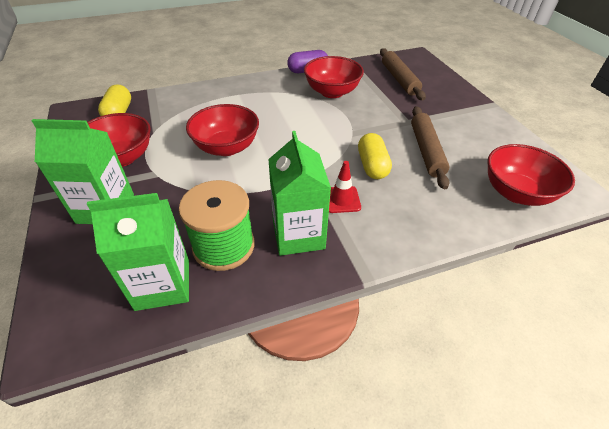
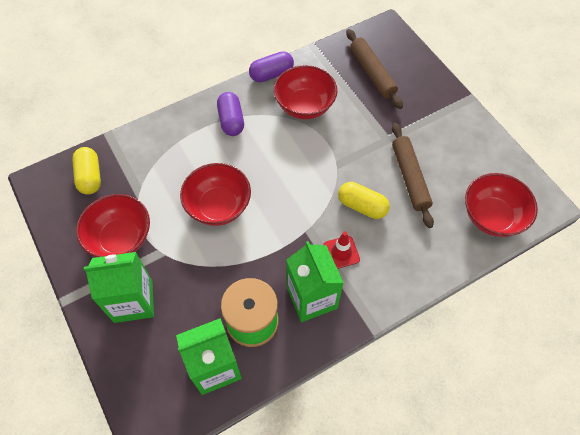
camera: 10 degrees left, 15 degrees up
yellow capsule [358,133,392,179] -> yellow capsule turned 45 degrees counterclockwise [338,182,390,219]
none -> purple capsule [217,92,244,136]

